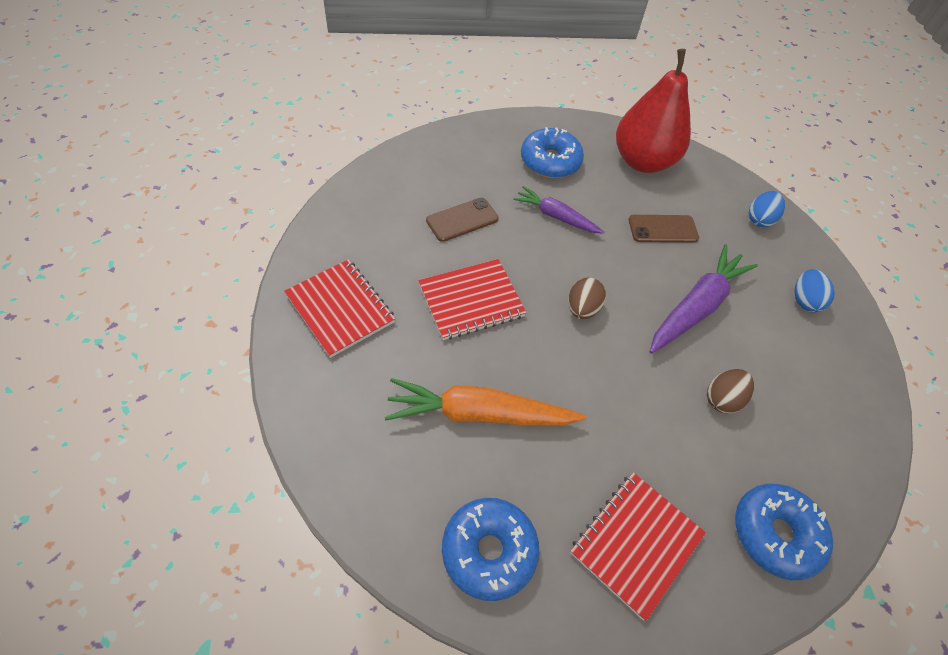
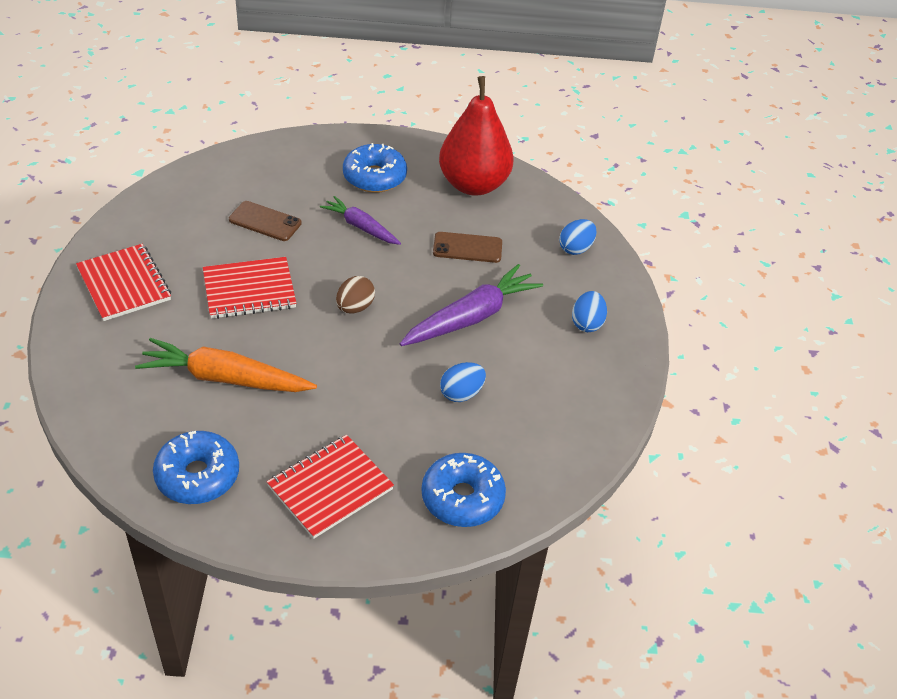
camera: 10 degrees right, 10 degrees down
brown phone [426,198,499,242] -> brown phone turned 45 degrees clockwise [229,201,302,241]
brown egg [707,369,754,414] -> blue egg [440,362,486,402]

